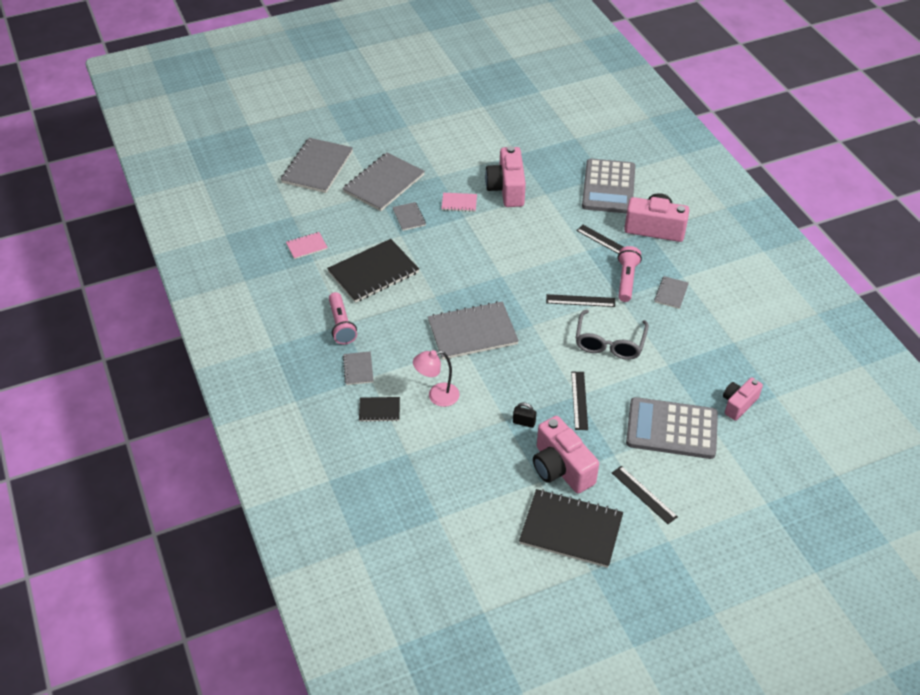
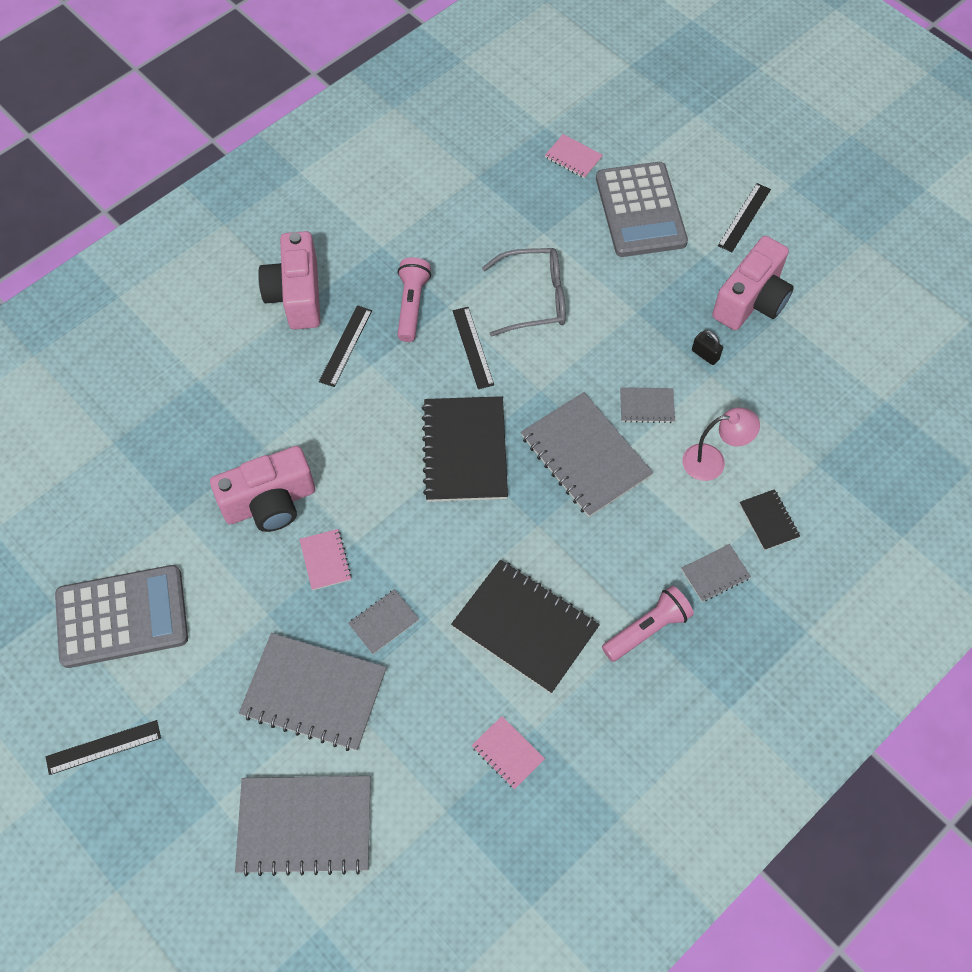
camera: 110 degrees left, 15 degrees up
pink lamp [413,350,460,407] -> pink lamp turned 60 degrees counterclockwise [683,408,760,481]
black padlock [513,403,536,428] -> black padlock turned 45 degrees counterclockwise [692,330,723,365]
black notebook [519,489,623,568] -> black notebook moved to [422,396,508,502]
black ruler [571,372,588,430] -> black ruler moved to [46,720,161,775]
grey calculator [582,159,635,213] -> grey calculator moved to [55,565,188,668]
pink flashlight [618,246,642,302] -> pink flashlight turned 105 degrees clockwise [397,258,431,342]
grey notebook [654,276,689,309] -> grey notebook moved to [620,387,675,423]
pink camera [723,378,763,421] -> pink notebook [545,134,603,178]

